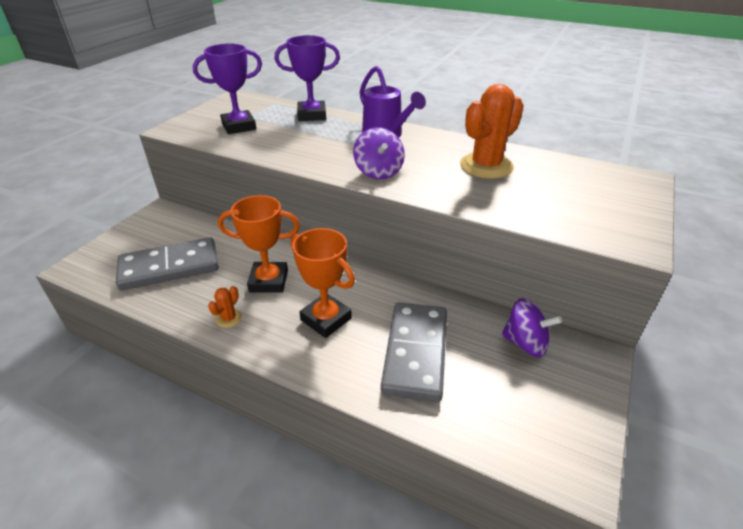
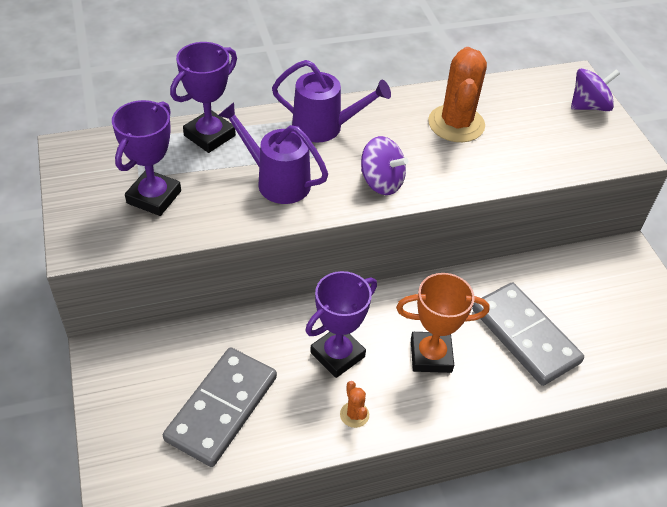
camera: 45 degrees left, 10 degrees up
orange trophy [218,195,300,293] -> purple trophy [305,271,377,378]
purple spinning top [501,298,562,357] -> purple spinning top moved to [571,68,620,111]
none -> purple watering can [218,102,328,204]

